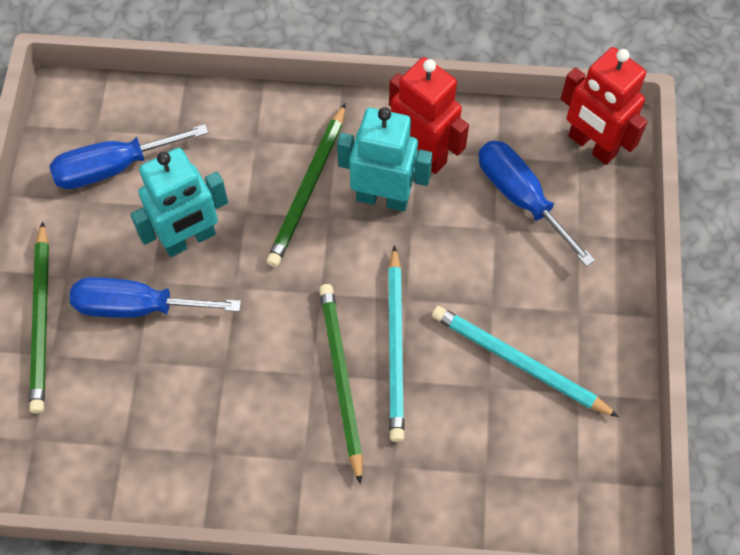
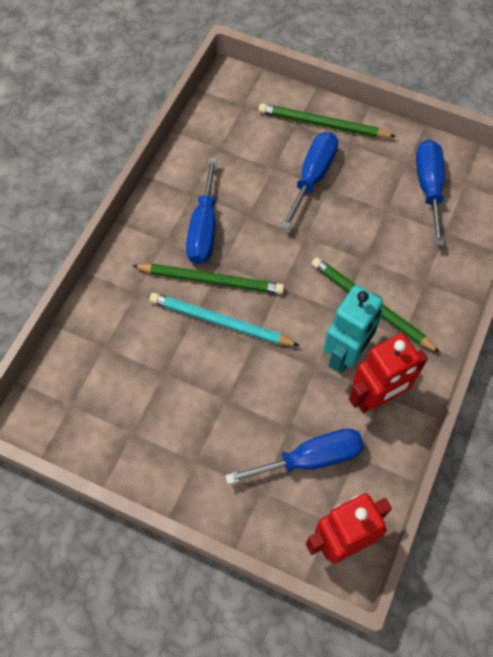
camera: 110 degrees right, 0 degrees up
turquoise robot [130,148,228,257] -> none
turquoise pencil [432,306,619,417] -> none
none -> blue screwdriver [186,157,217,264]

